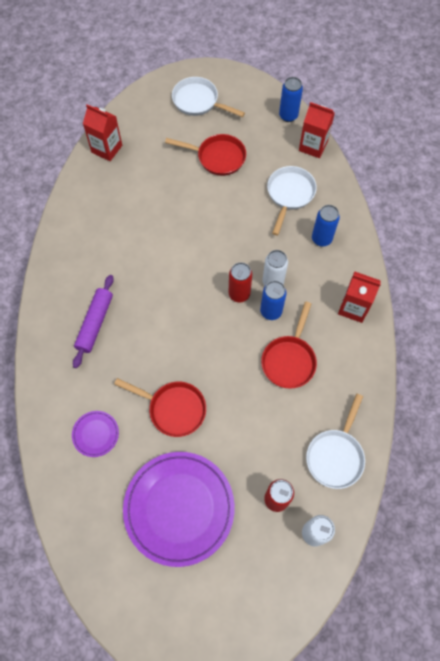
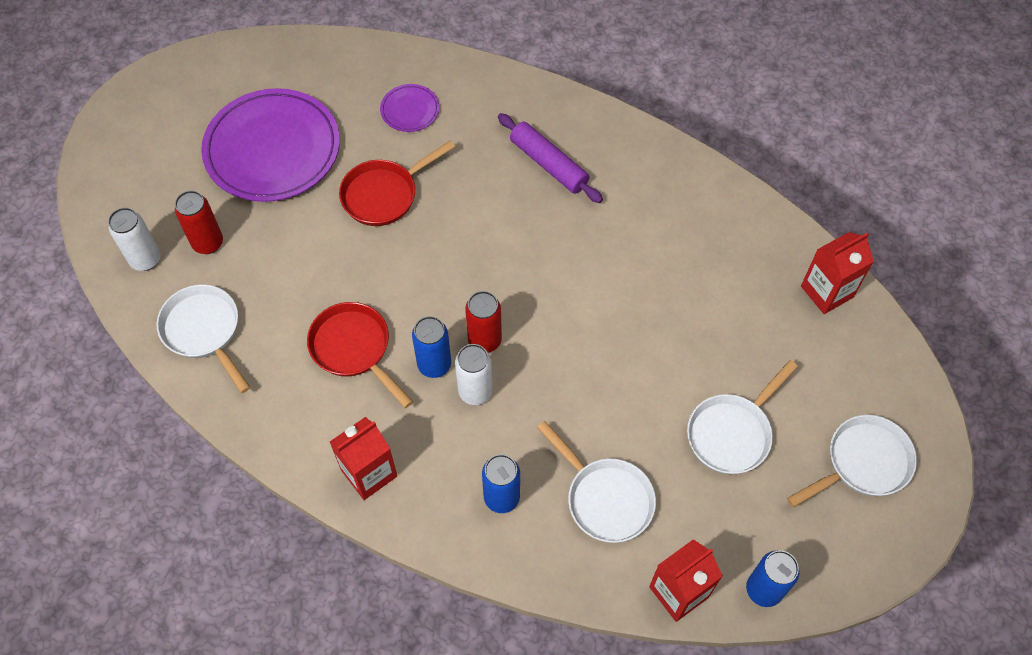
camera: 120 degrees right, 5 degrees down
red pan [165,134,246,176] -> white pan [687,360,798,474]

